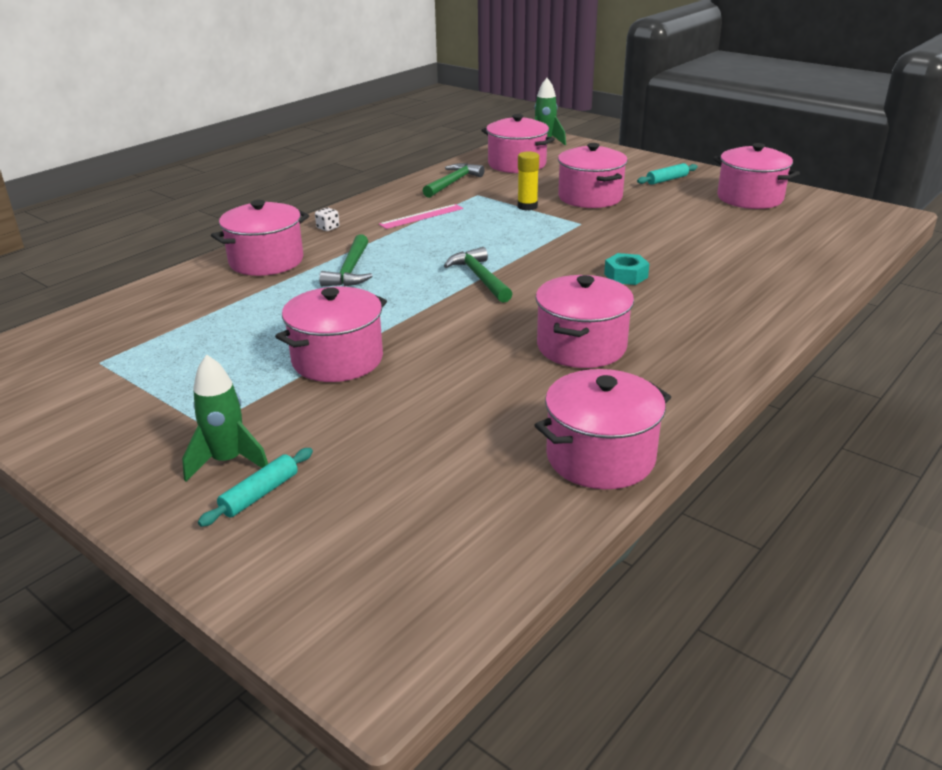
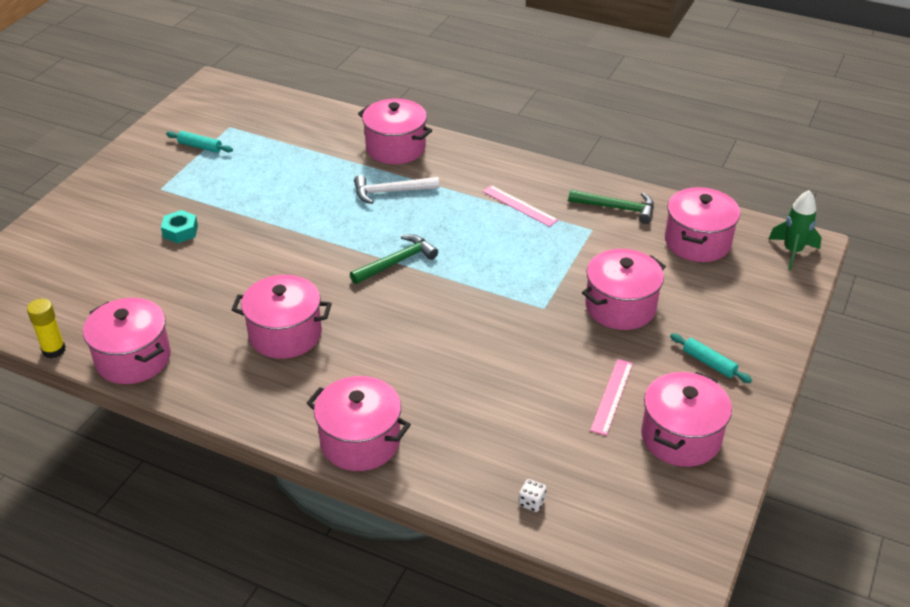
camera: 75 degrees right, 10 degrees up
green rocket [182,355,268,482] -> none
turquoise rolling pin [198,448,313,527] -> turquoise rolling pin moved to [166,131,233,153]
pink pot [275,287,387,382] -> pink pot moved to [307,376,411,471]
white dice [315,207,340,231] -> white dice moved to [518,479,546,512]
green hammer [319,234,372,287] -> white hammer [354,175,439,204]
yellow glue stick [518,151,539,211] -> yellow glue stick moved to [27,299,66,358]
turquoise nut [604,253,650,285] -> turquoise nut moved to [161,210,198,243]
none -> pink ruler [590,359,633,436]

